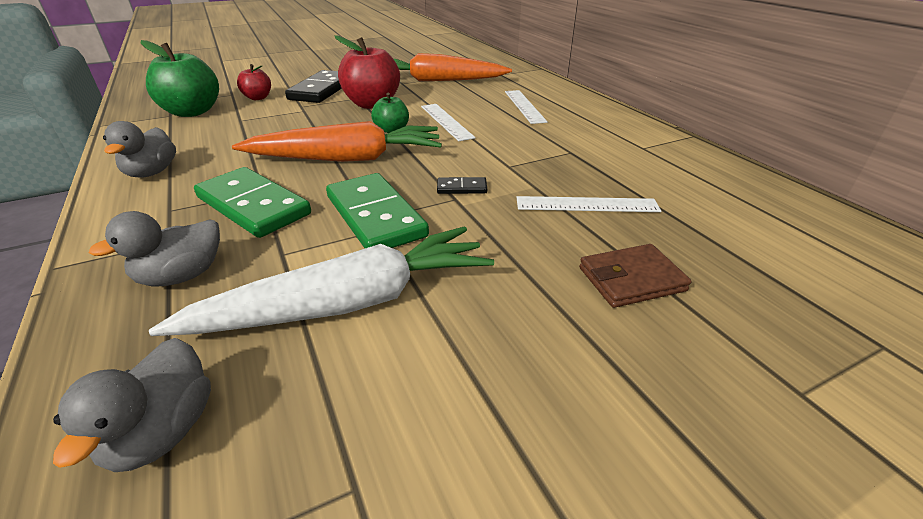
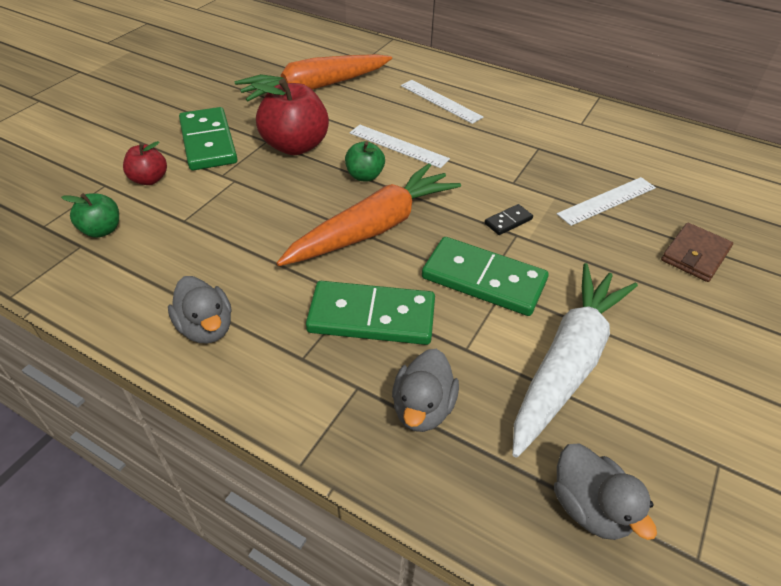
camera: 35 degrees left, 10 degrees up
green apple [141,40,219,117] -> green apple [61,193,119,238], size x0.54
black domino [285,70,342,103] -> green domino [179,107,237,170]

